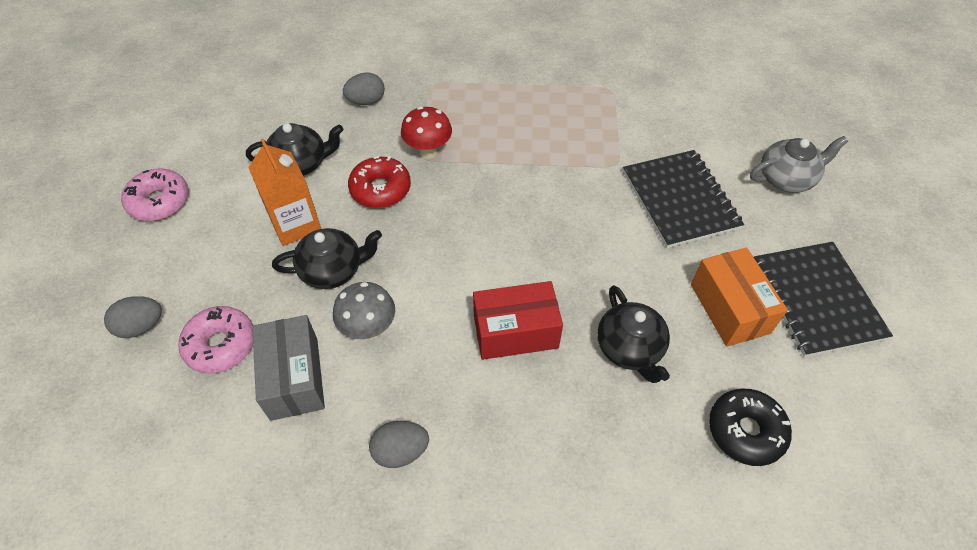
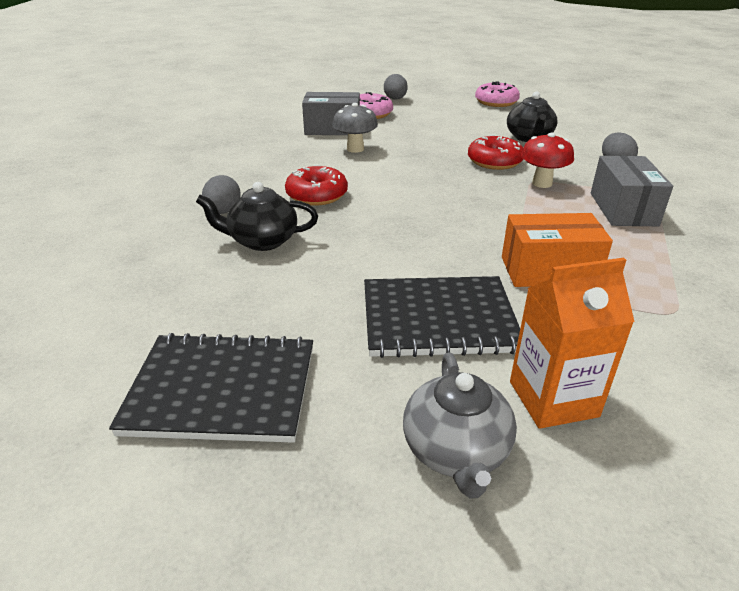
camera: 105 degrees right, 20 degrees down
orange carton [248,139,321,246] -> orange carton moved to [510,258,635,429]
black teapot [272,228,382,289] -> none
grey egg [369,421,429,468] -> grey egg moved to [202,175,241,214]
red box [473,281,563,360] -> red donut [285,165,348,206]
orange box [691,248,788,347] -> orange box moved to [502,213,613,287]
black donut [709,389,792,466] -> none
none -> grey box [591,156,673,226]

